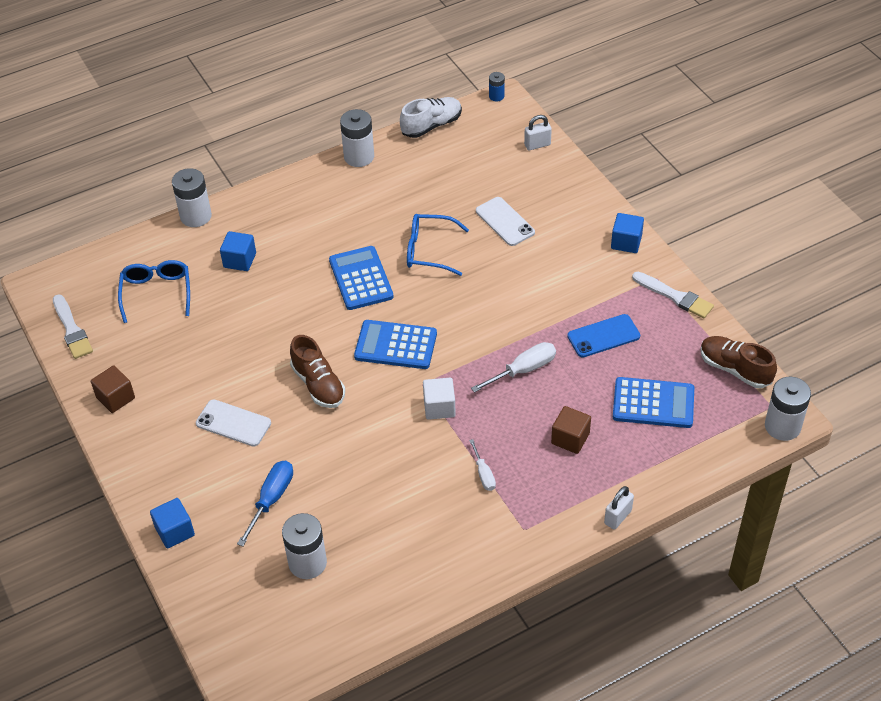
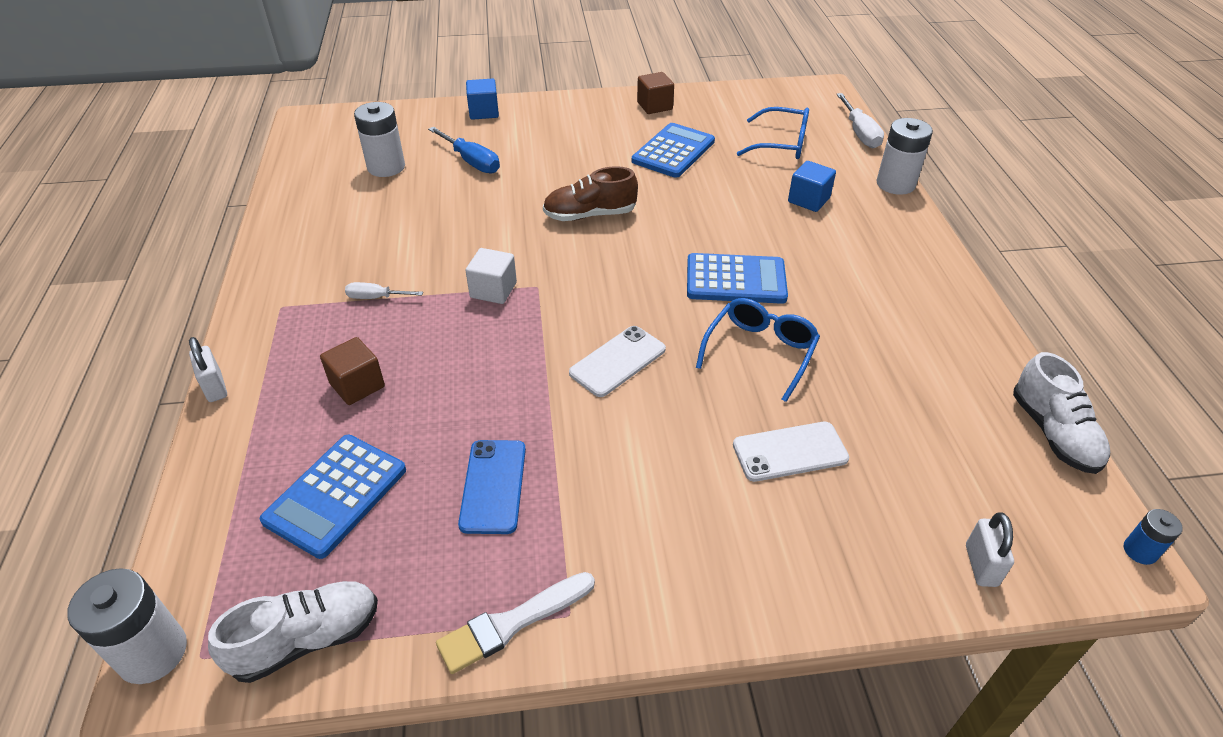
camera: 110 degrees right, 5 degrees down
white brush [53,294,93,359] -> none
white phone [196,399,271,447] -> white phone moved to [569,326,666,397]
white battery [340,109,374,167] -> none
blue calculator [354,320,437,369] -> blue calculator moved to [632,123,715,178]
white screwdriver [471,342,556,393] -> white screwdriver moved to [836,93,884,148]
blue cube [611,213,644,253] -> none
brown shoe [700,336,777,388] -> white shoe [208,581,378,683]

